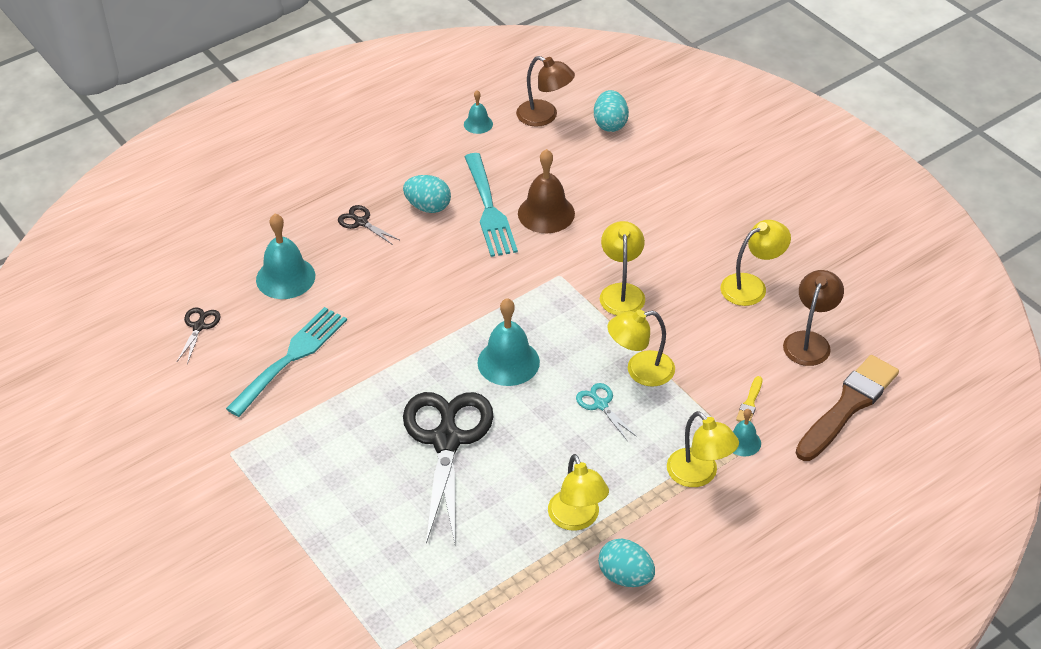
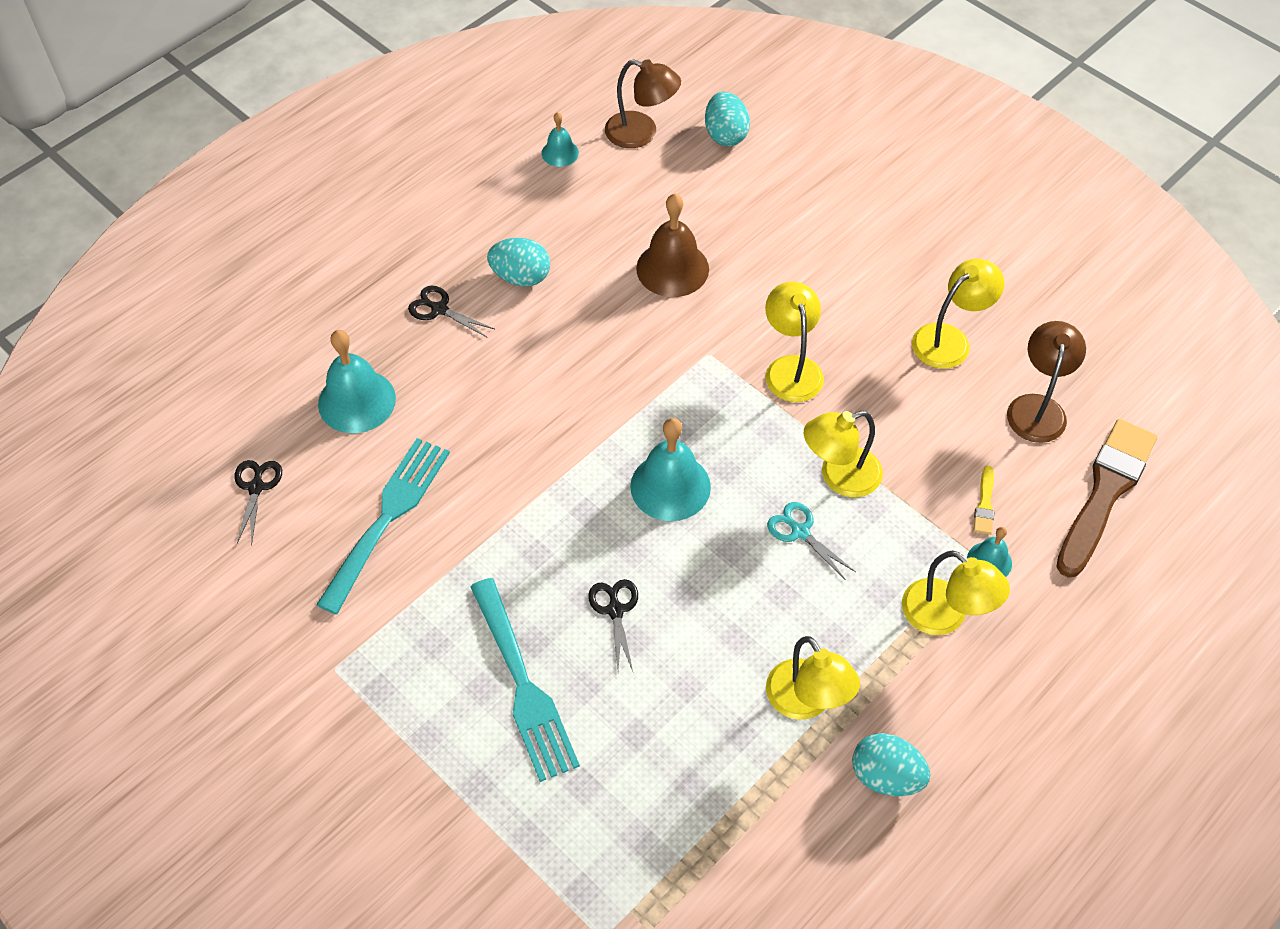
camera: 10 degrees left, 10 degrees up
black scissors [403,392,493,544] -> black scissors [588,579,638,671], size x0.42
turquoise fork [464,153,518,257] -> turquoise fork moved to [470,578,580,782]

